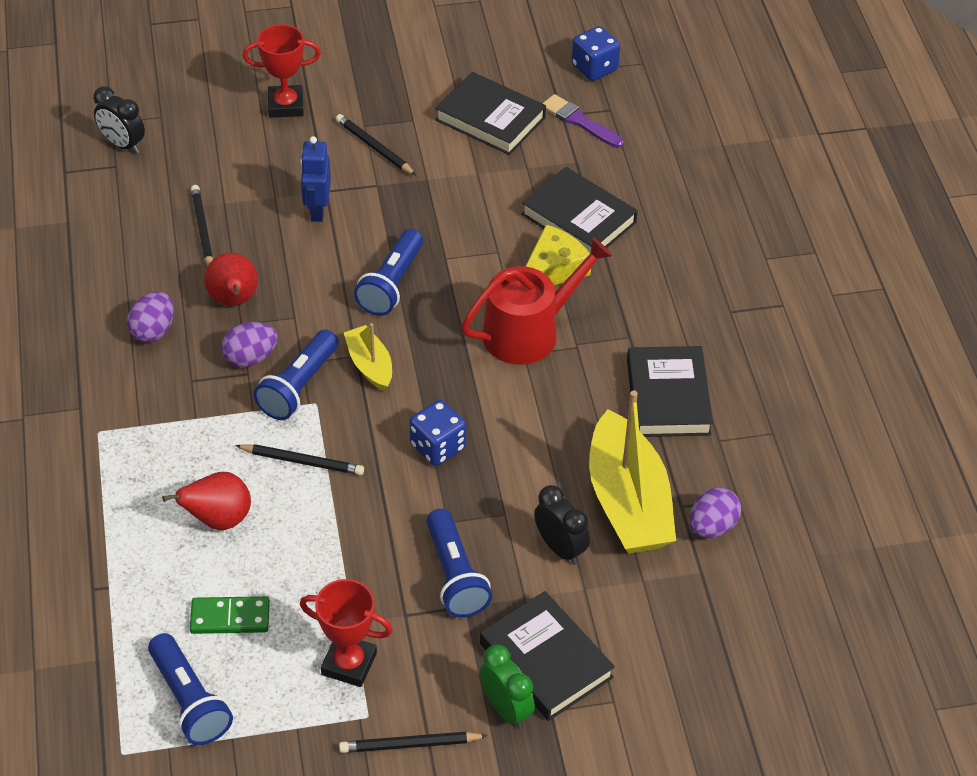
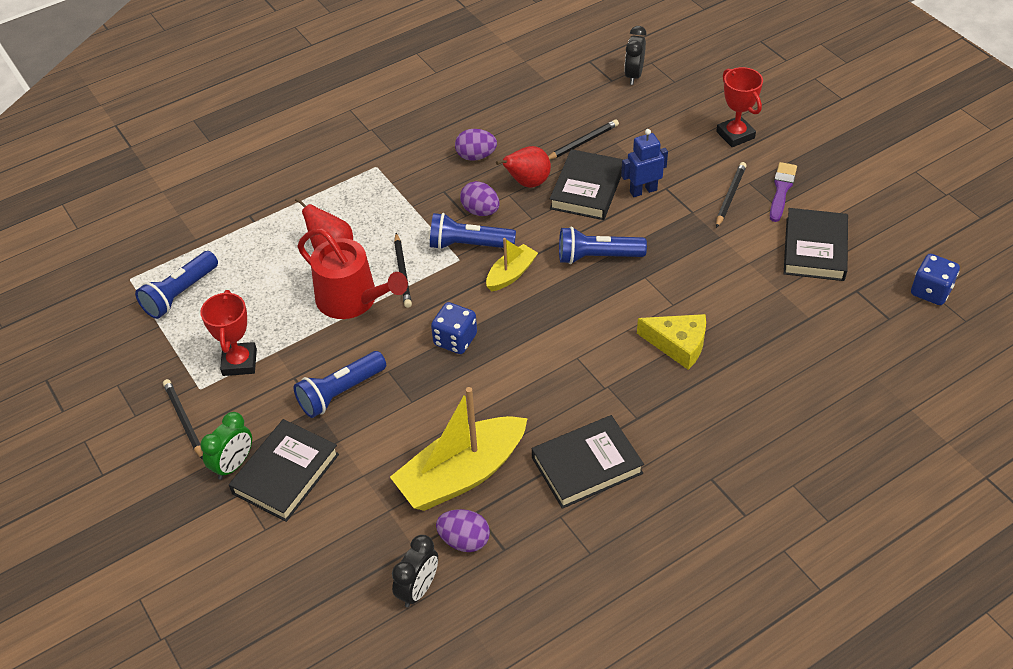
camera: 70 degrees right, 0 degrees up
green domino [190,596,270,634] -> none
red watering can [461,237,612,365] -> red watering can moved to [297,229,408,319]
black book [521,167,638,253] -> black book moved to [550,149,624,220]
black clock [534,485,590,565] -> black clock moved to [392,535,438,608]
purple brush [542,94,624,148] -> purple brush moved to [770,162,797,222]

